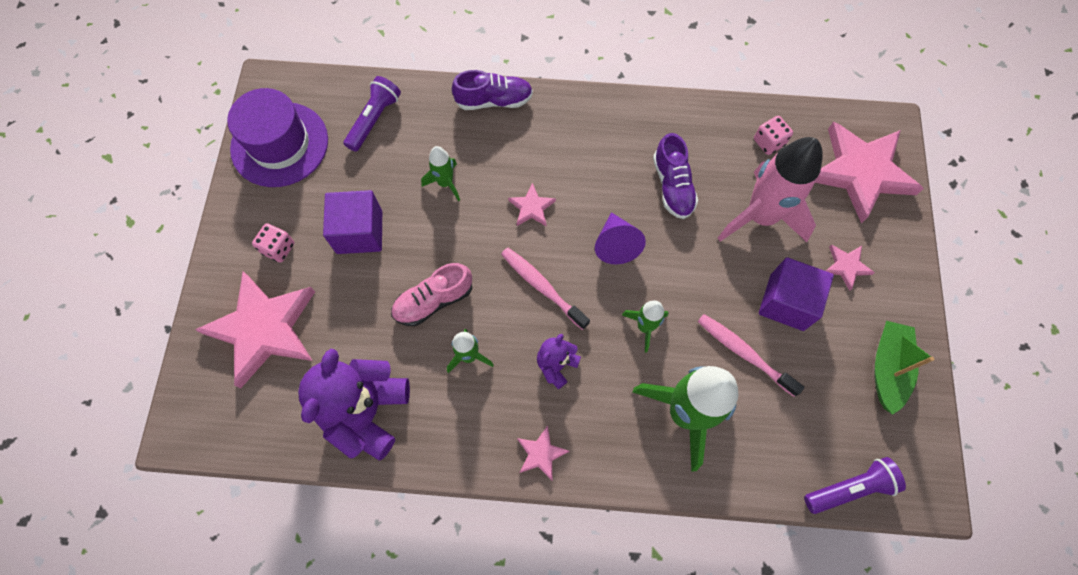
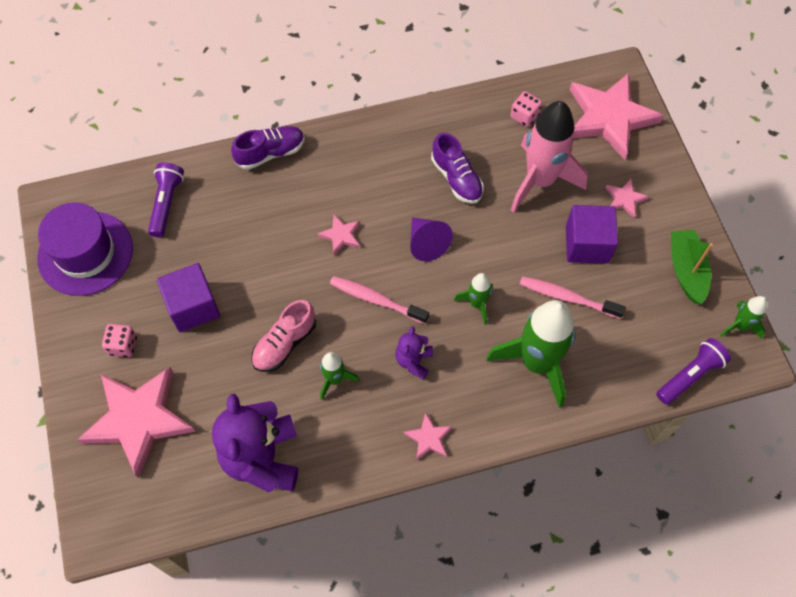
camera: 20 degrees left, 5 degrees down
green rocket [421,146,460,201] -> green rocket moved to [720,296,767,339]

